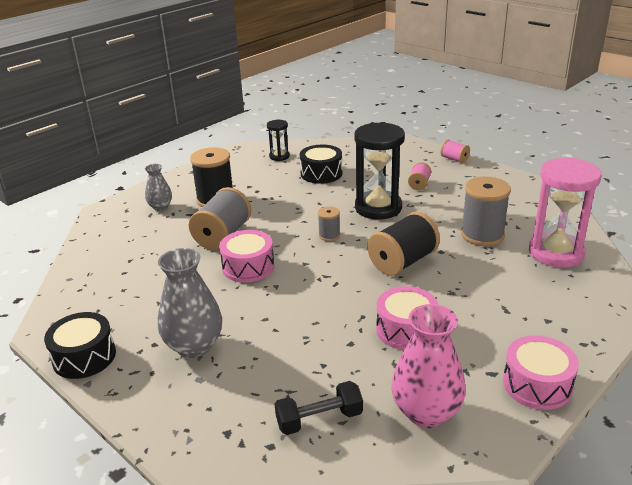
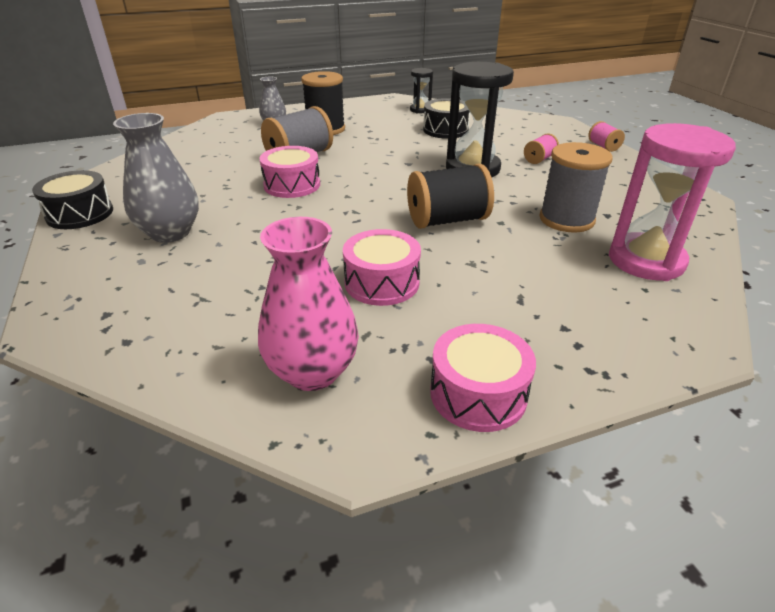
camera: 25 degrees right, 5 degrees up
black dumbbell [275,381,363,435] -> none
grey spool [318,206,340,241] -> none

